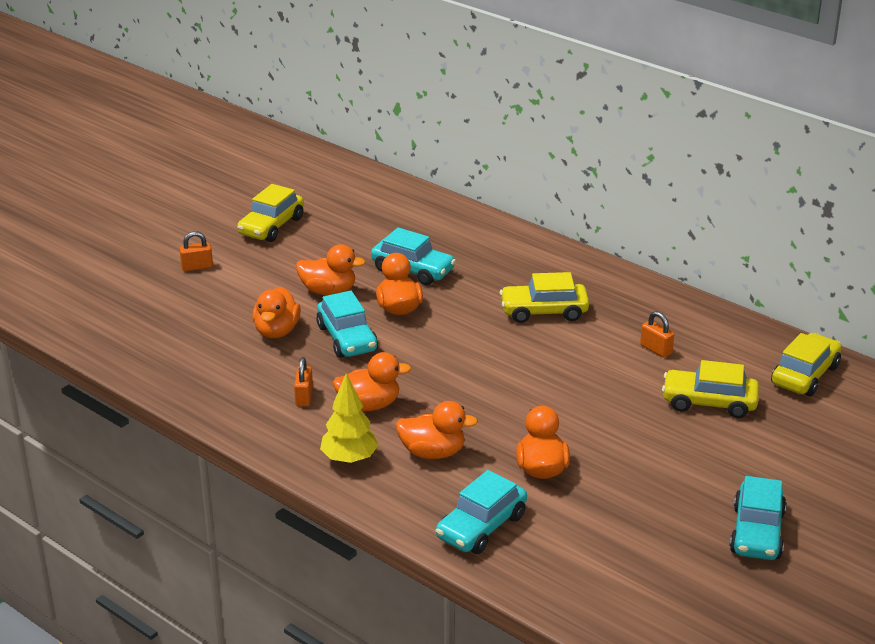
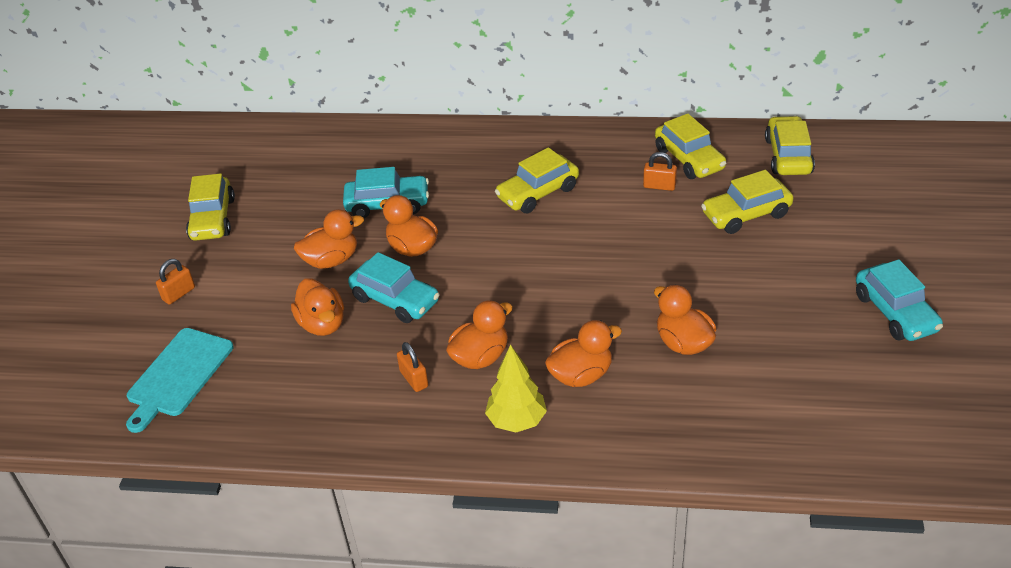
camera: 30 degrees left, 10 degrees up
turquoise car [436,470,527,554] -> none
none -> turquoise cutting board [126,328,233,433]
none -> yellow car [655,114,727,179]

